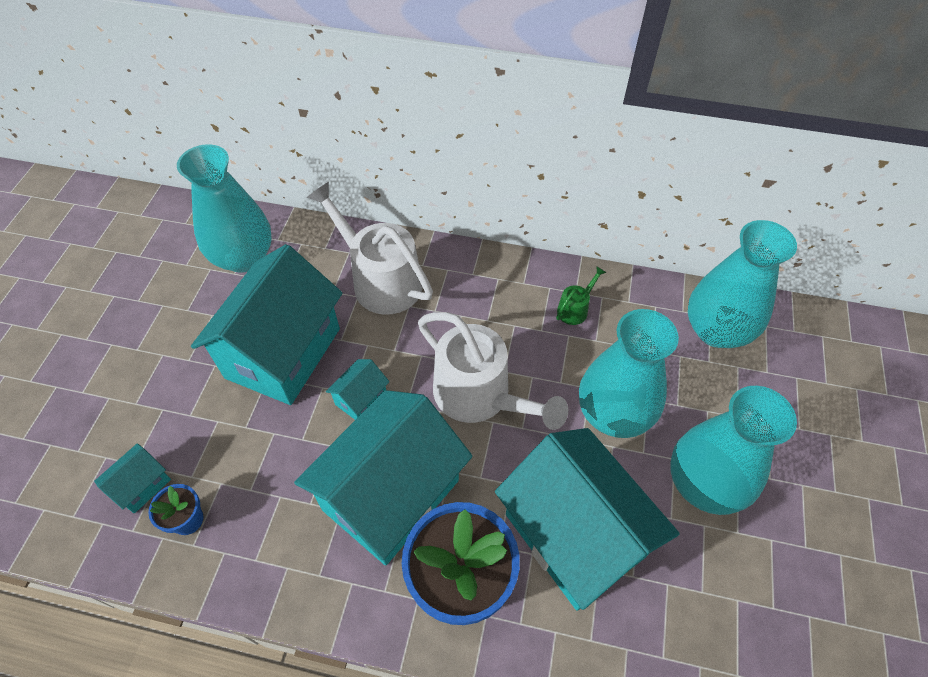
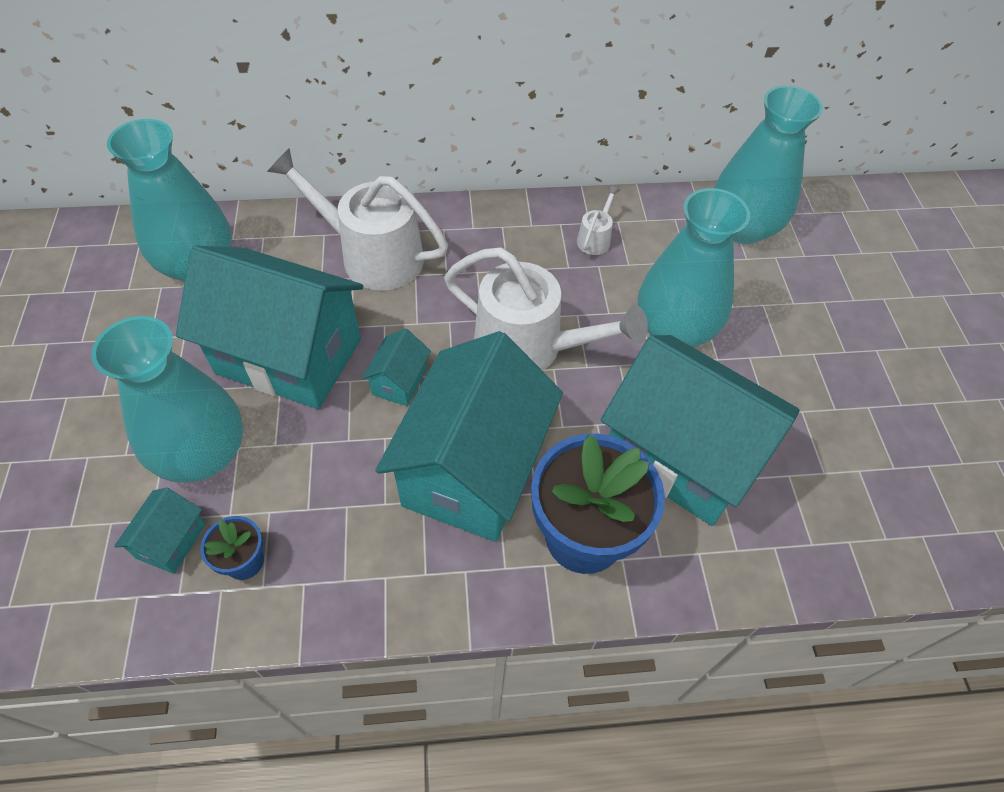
camera: 20 degrees left, 0 degrees up
turquoise house [191,244,343,405] -> turquoise house turned 75 degrees counterclockwise [176,246,363,409]
green watering can [556,266,606,325] -> white watering can [577,186,620,255]
turquoise vase [670,386,797,515] -> turquoise vase moved to [91,316,243,483]

